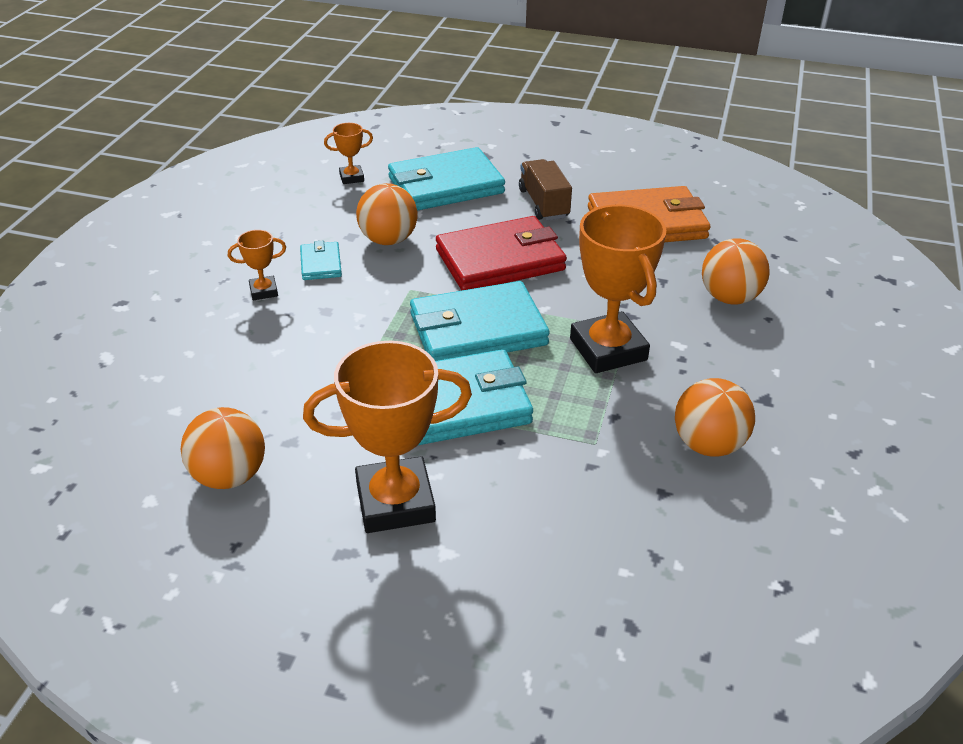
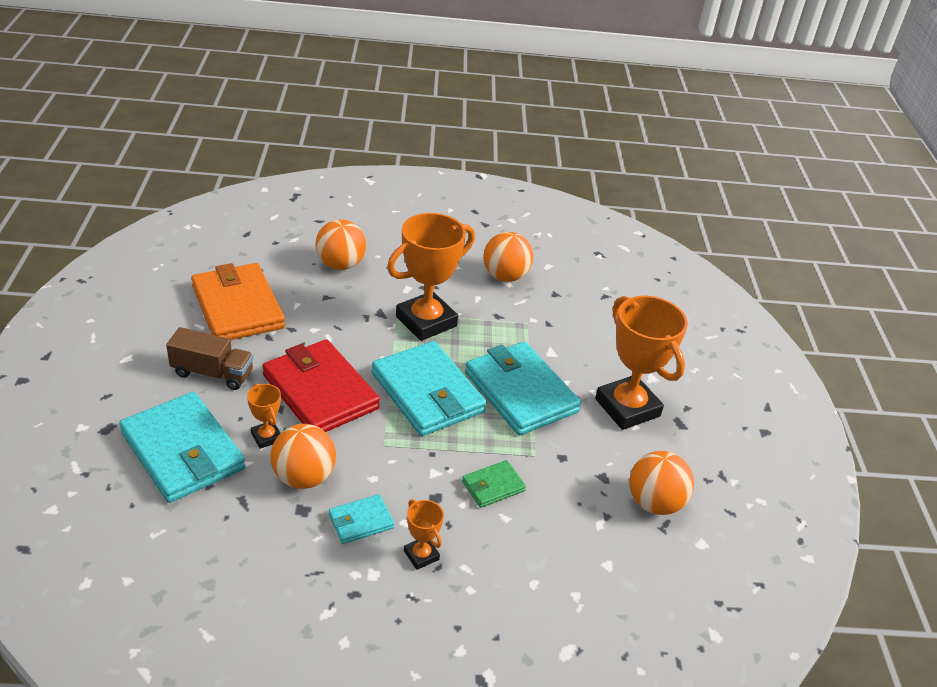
camera: 110 degrees left, 0 degrees up
orange trophy [324,123,373,184] -> orange trophy moved to [247,384,281,449]
brown truck [519,159,572,220] -> brown truck turned 135 degrees counterclockwise [166,327,253,390]
none -> green wallet [462,460,526,508]

